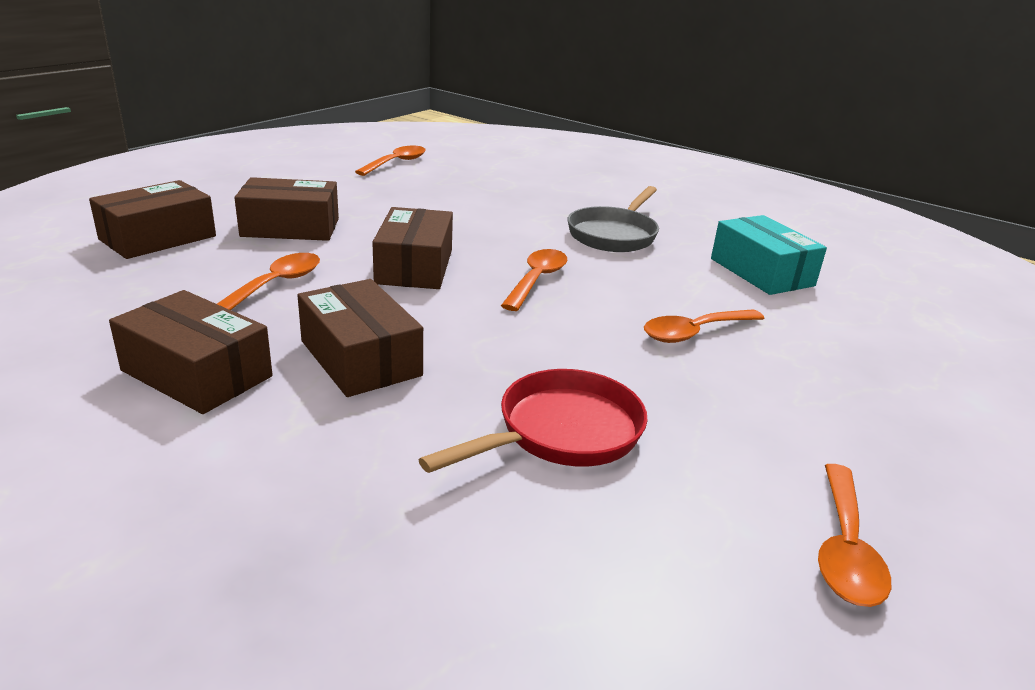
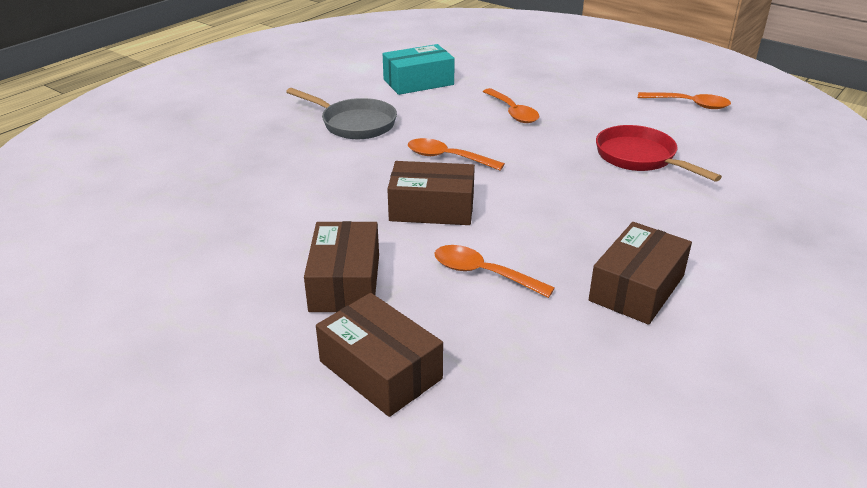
camera: 85 degrees left, 5 degrees up
brown box [297,279,423,397] -> none
orange spoon [355,145,426,176] -> none

